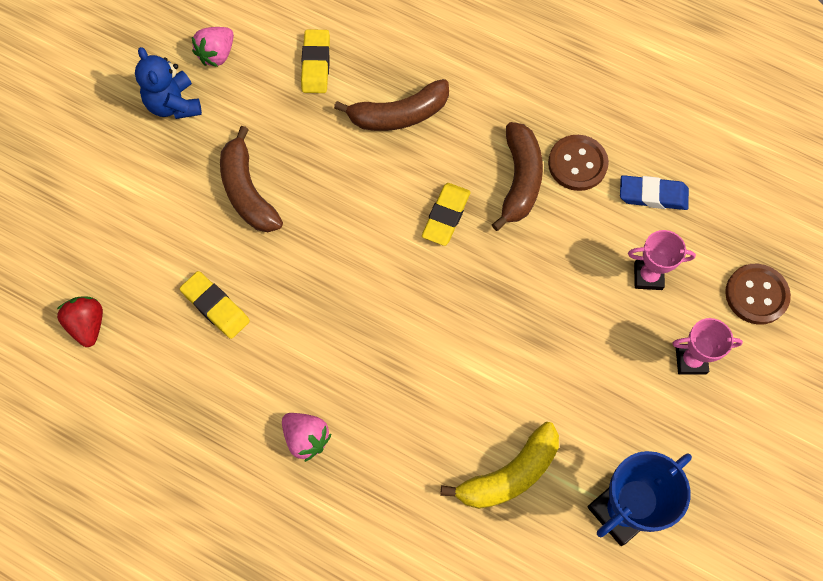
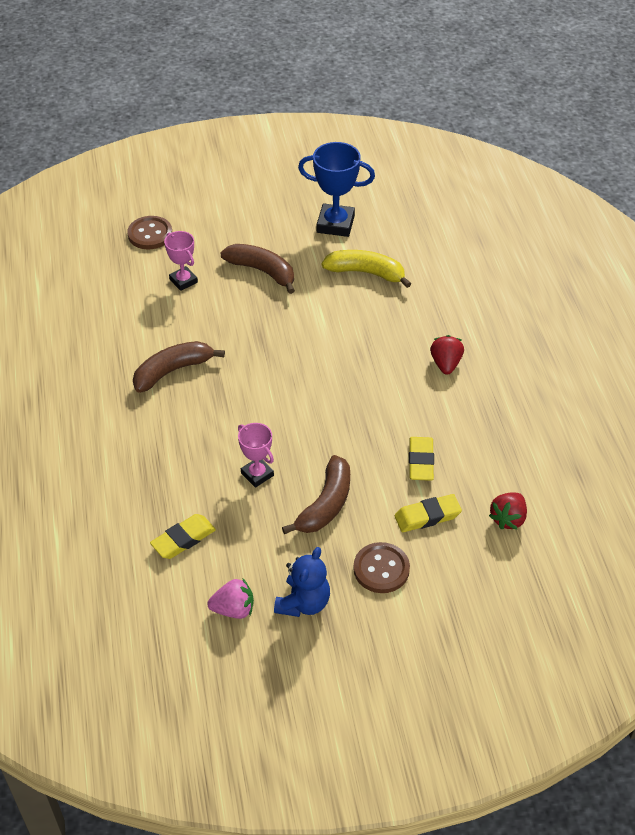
camera: 130 degrees left, 20 degrees down
pink strawberry [282,413,331,462] -> red strawberry [430,335,464,374]
brown banana [334,79,449,131] -> brown banana moved to [220,244,295,294]
yellow eraser [422,183,470,246] -> yellow eraser moved to [394,494,462,532]
brown button [548,135,609,191] -> brown button moved to [353,542,410,593]
blue eraser [620,175,689,210] -> none
pink trophy [672,318,743,374] -> pink trophy moved to [238,423,274,488]

